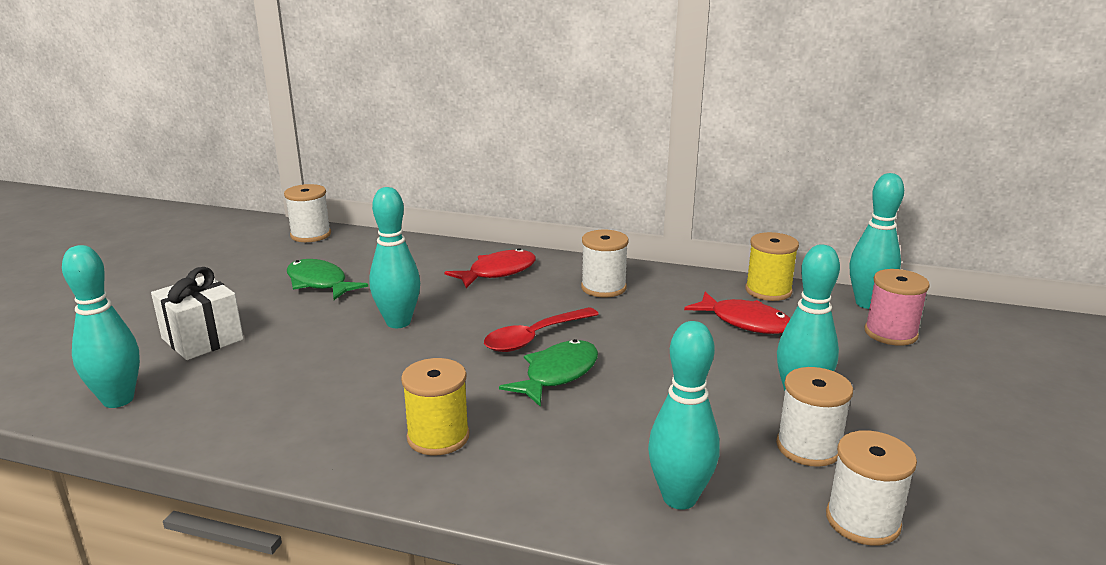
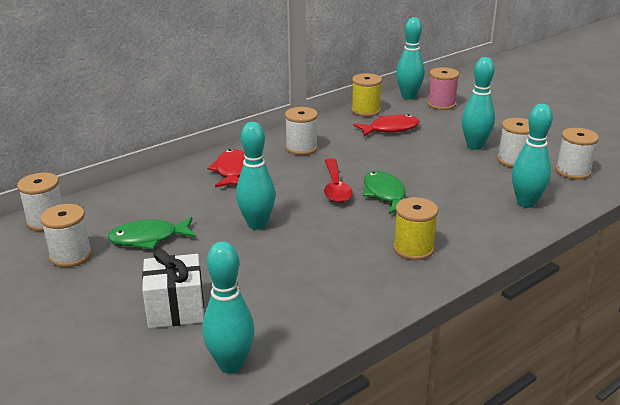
camera: 55 degrees left, 5 degrees up
none -> white spool [40,204,92,267]

